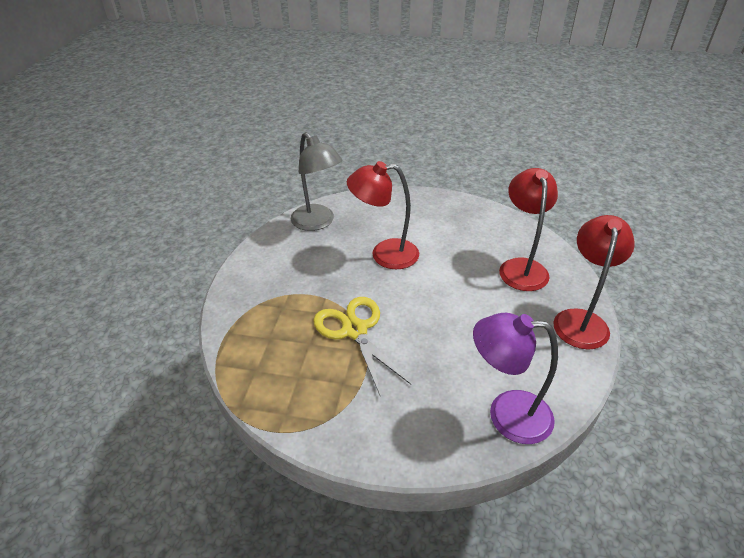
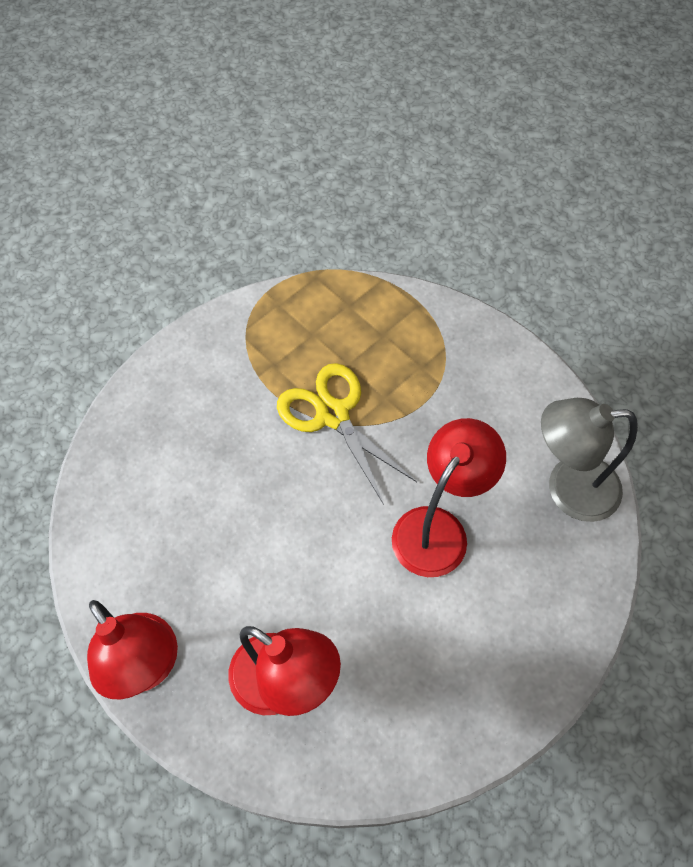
camera: 125 degrees right, 20 degrees up
yellow scissors [313,297,411,395] -> yellow scissors turned 135 degrees counterclockwise [277,363,417,505]
purple lamp [473,313,558,444] -> none

